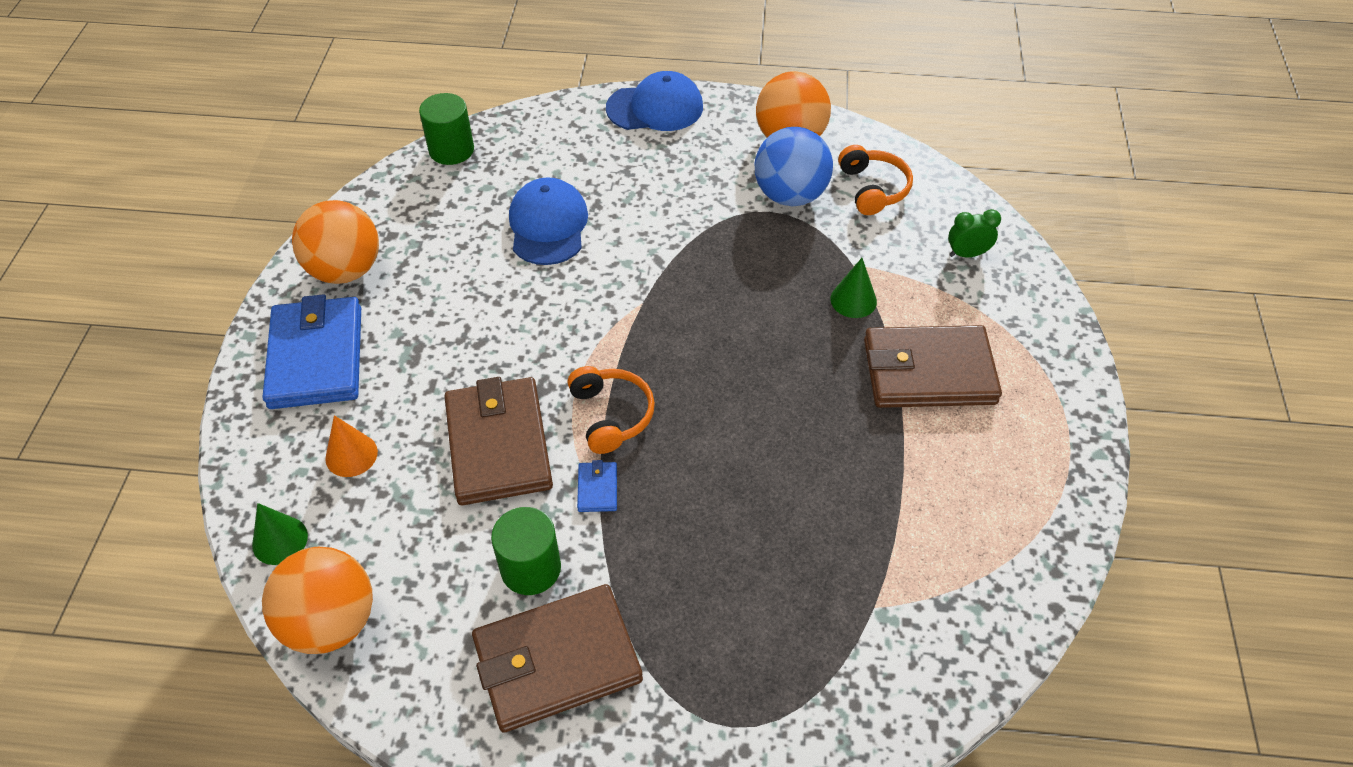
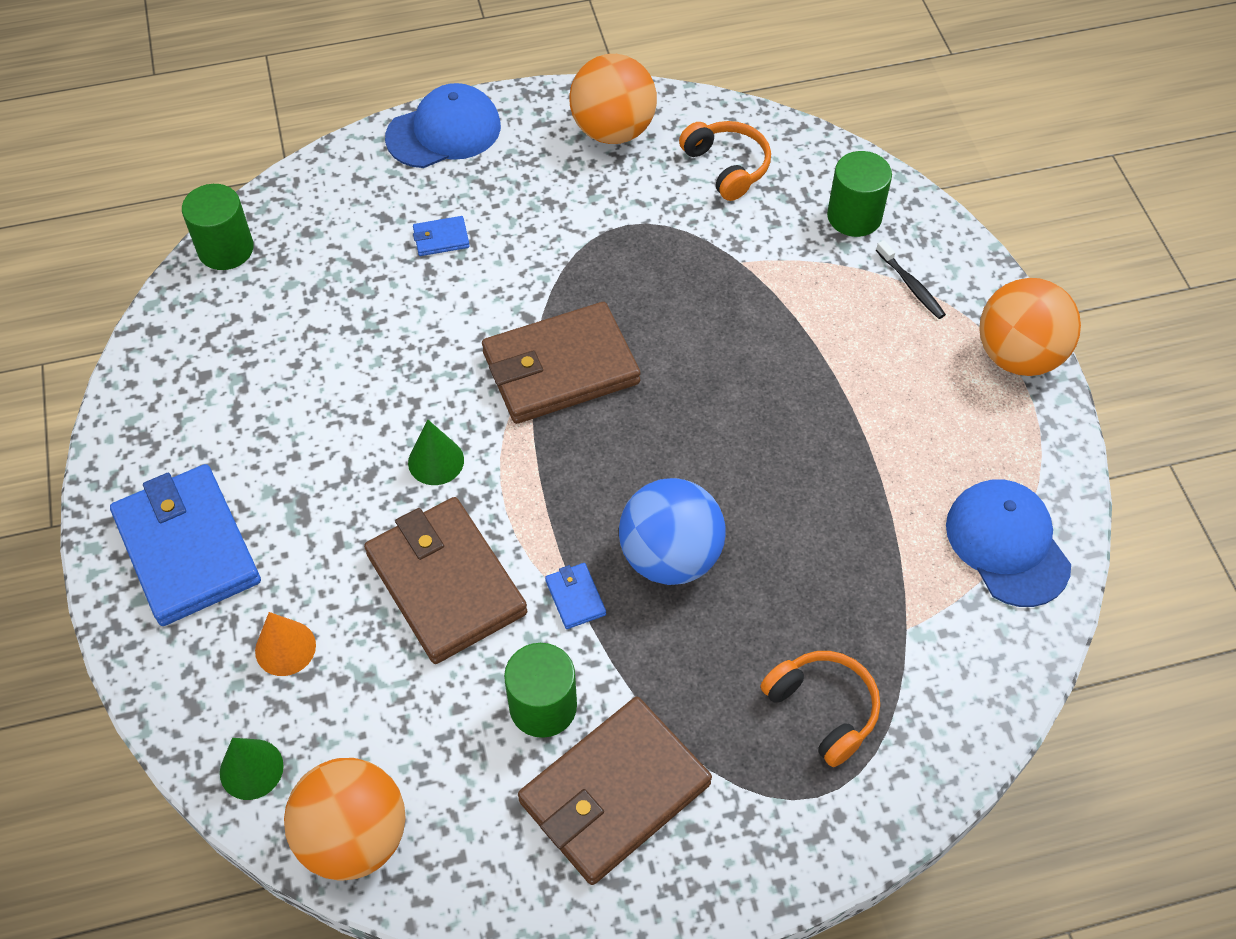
camera: 20 degrees left, 5 degrees up
orange ball [292,200,379,284] -> orange ball moved to [979,278,1081,376]
blue cap [509,177,588,265] -> blue cap moved to [946,479,1071,607]
orange headphones [567,366,655,454] -> orange headphones moved to [760,651,880,767]
blue ball [755,127,833,207] -> blue ball moved to [619,478,726,585]
green cone [830,258,877,318] -> green cone moved to [408,420,464,485]
brown wallet [864,325,1002,408] -> brown wallet moved to [482,302,641,424]
green clock [948,209,1001,257] -> green cylinder [827,151,892,237]
none -> blue wallet [413,216,470,256]
none -> black toothbrush [876,240,946,319]

